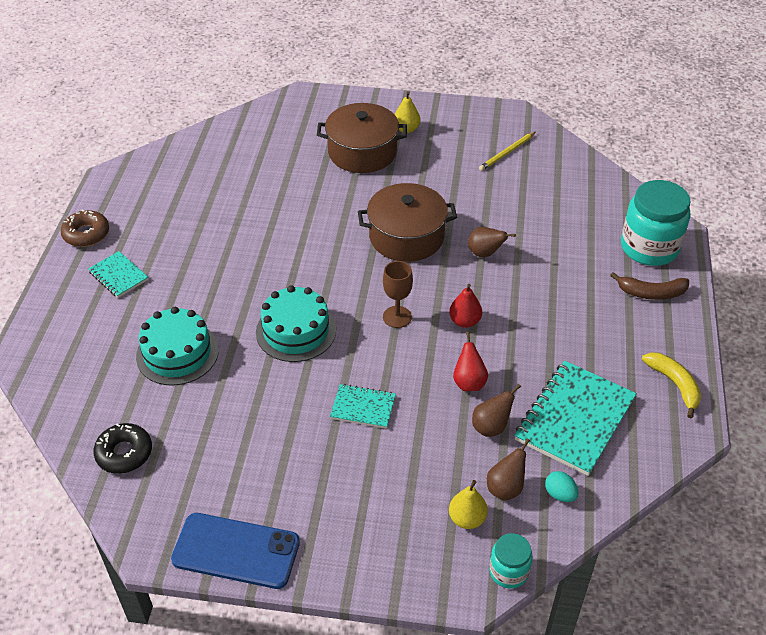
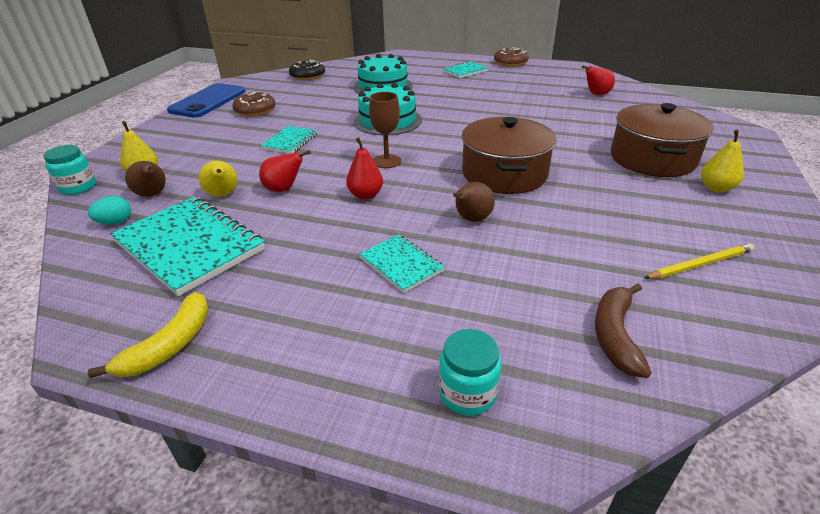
camera: 100 degrees right, 10 degrees down
brown pear [472,384,521,437] -> yellow pear [199,161,237,197]
yellow pencil [479,132,536,171] -> yellow pencil turned 105 degrees clockwise [644,243,754,279]
brown banana [610,272,689,300] -> brown banana moved to [595,283,652,378]
turquoise jar [621,180,691,266] -> turquoise jar [439,329,502,416], size x0.52
yellow banana [642,352,701,418] -> yellow banana turned 45 degrees counterclockwise [88,292,209,378]
none -> brown donut [232,92,275,117]
none -> turquoise notebook [359,234,445,293]
none -> red pear [582,65,615,95]

